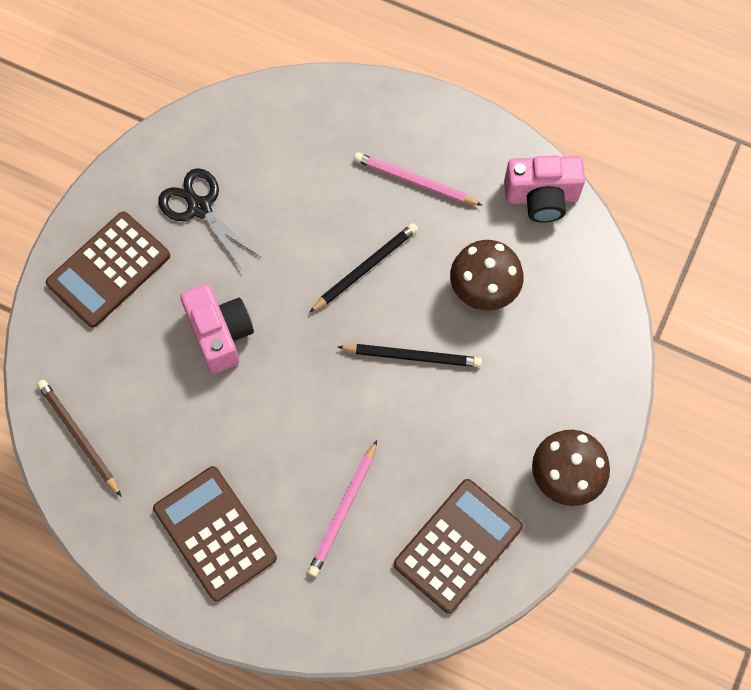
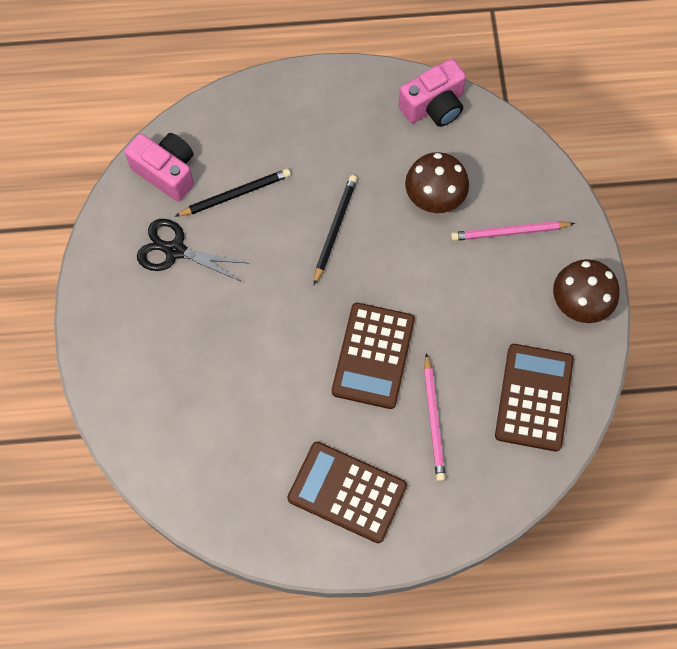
camera: 30 degrees left, 0 degrees up
brown pencil [37,380,122,497] -> none
brown calculator [46,211,170,328] -> brown calculator moved to [332,303,415,409]
pink camera [180,284,254,374] -> pink camera moved to [124,133,194,202]
black pencil [338,344,482,367] -> black pencil moved to [175,169,291,216]
pink pencil [354,152,483,206] -> pink pencil moved to [451,221,575,241]

